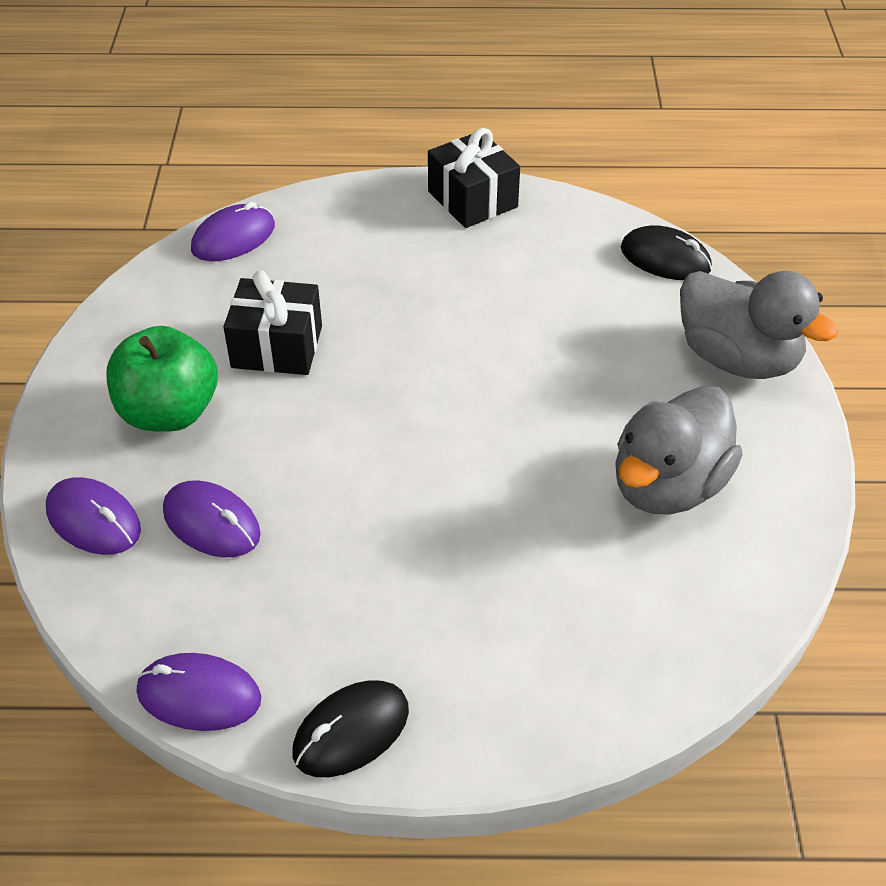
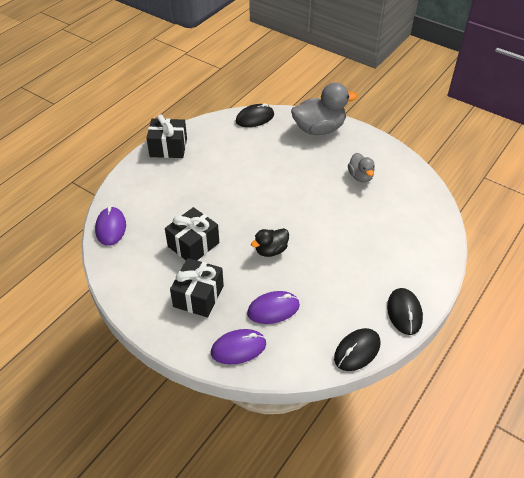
camera: 55 degrees left, 0 degrees up
green apple [106,326,218,432] -> black gift [170,258,224,317]
purple mouse [136,653,261,731] -> black mouse [334,328,380,371]
grey duck [615,385,743,515] -> grey duck [348,153,375,182], size x0.55
none -> black duck [251,228,289,257]

